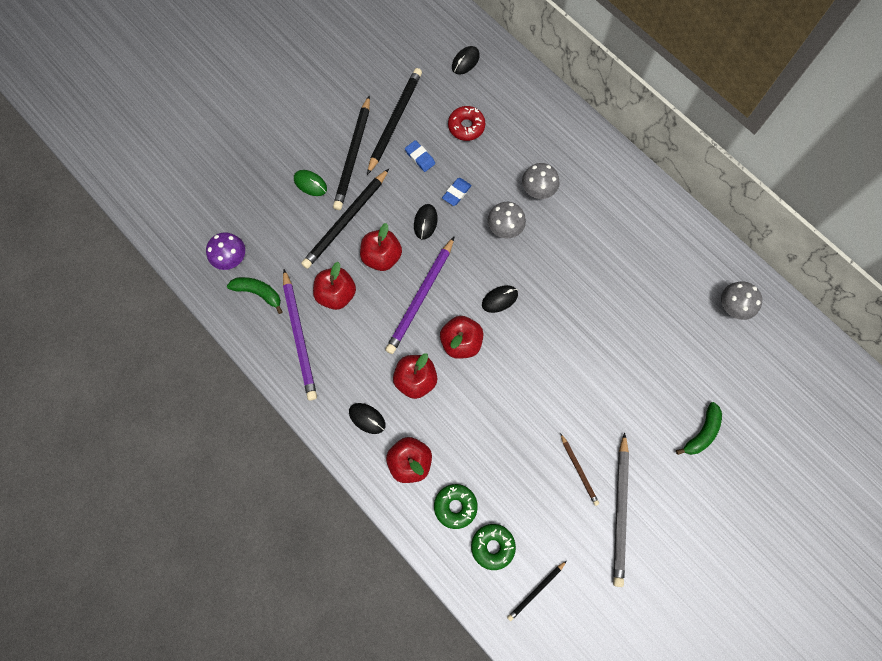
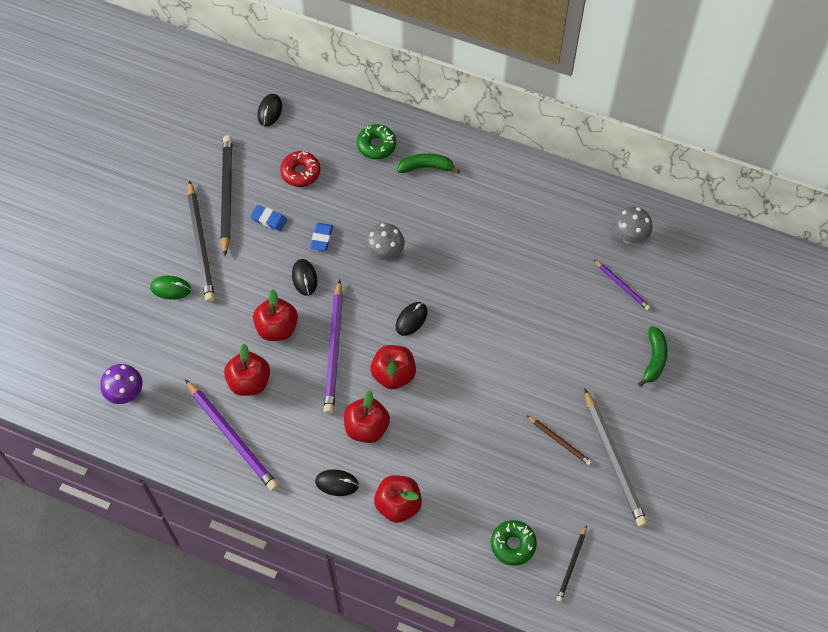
camera: 25 degrees left, 10 degrees down
green banana [227,277,283,314] -> green banana moved to [397,153,460,174]
black pencil [301,169,389,269] -> none
green donut [434,484,478,529] -> green donut moved to [357,124,396,159]
grey mushroom [522,163,559,199] -> none
none -> purple pencil [594,260,651,310]

